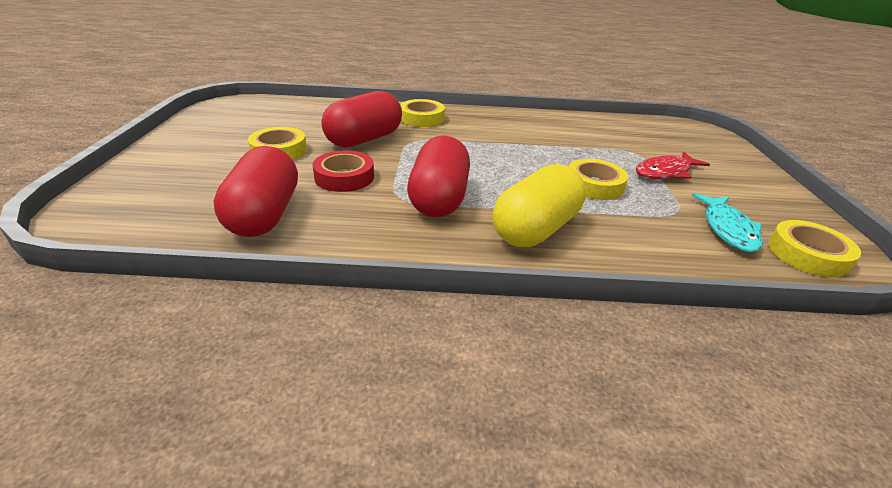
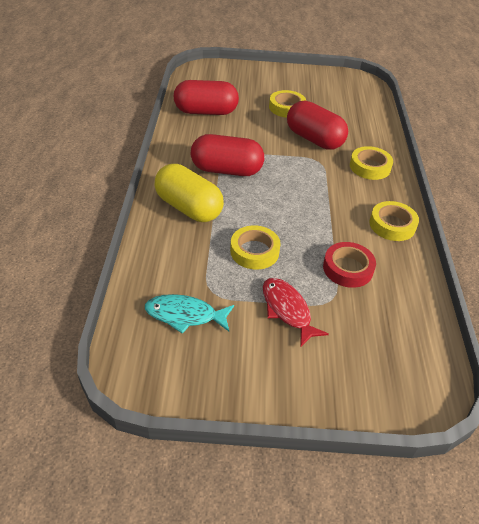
camera: 90 degrees right, 10 degrees up
red tape [313,150,374,192] -> red tape moved to [323,242,376,288]
yellow tape [768,220,861,277] -> yellow tape moved to [369,201,419,241]

